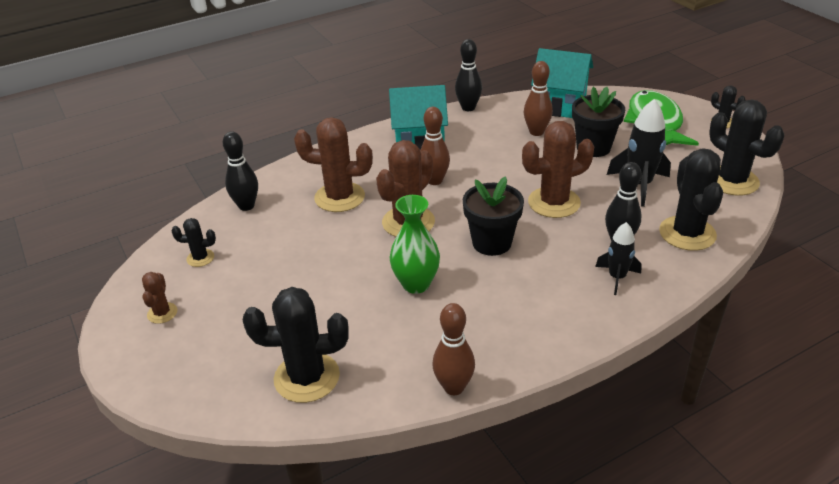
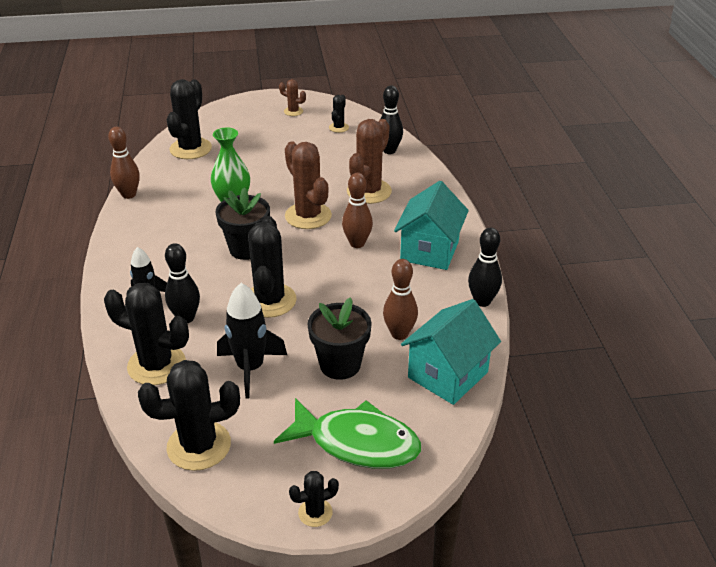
camera: 110 degrees right, 0 degrees up
brown cactus [522,121,594,218] -> black cactus [248,216,297,318]

